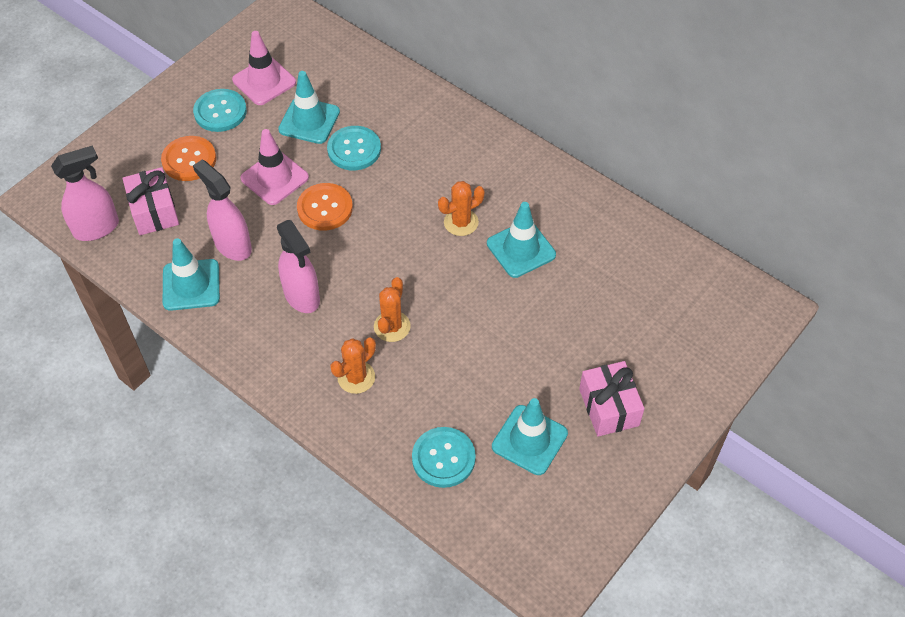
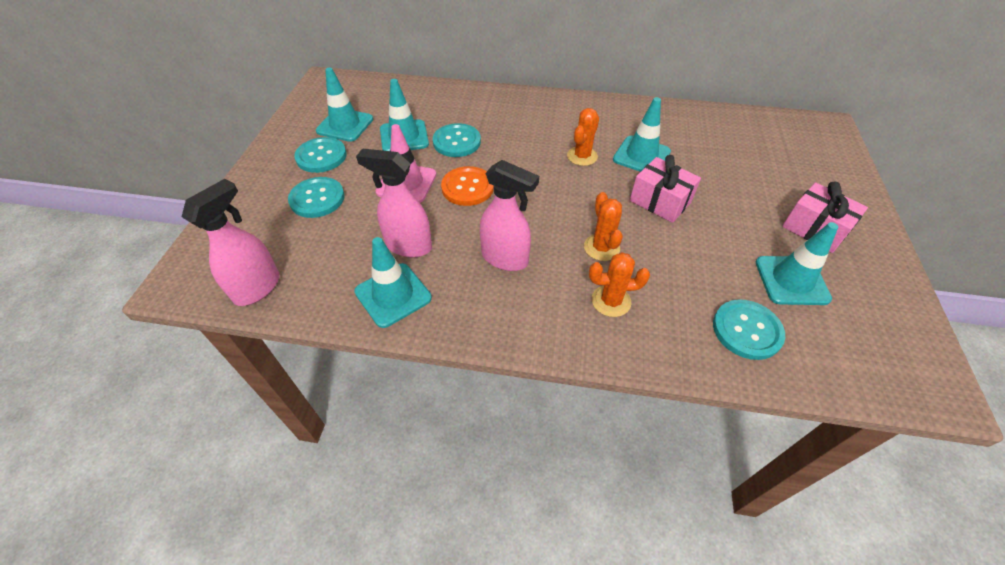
camera: 30 degrees left, 5 degrees down
pink gift [122,167,179,235] -> pink gift moved to [630,155,701,223]
orange button [161,136,216,181] -> turquoise button [288,177,345,218]
pink traffic cone [232,31,296,105] -> turquoise traffic cone [316,67,373,142]
orange cactus [330,337,376,394] -> orange cactus turned 75 degrees clockwise [589,252,650,317]

